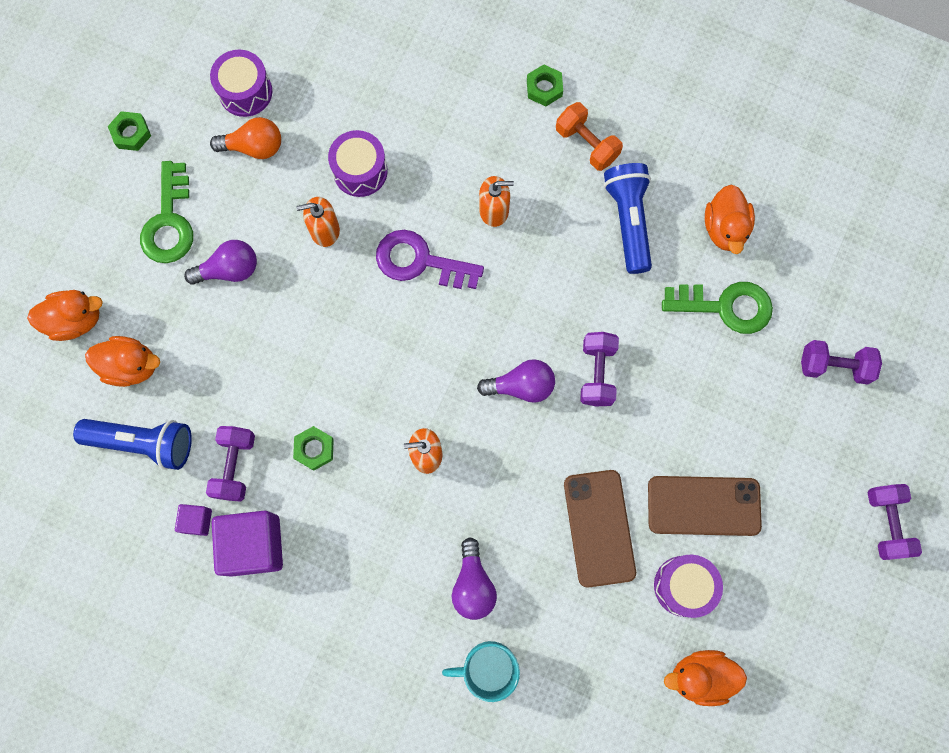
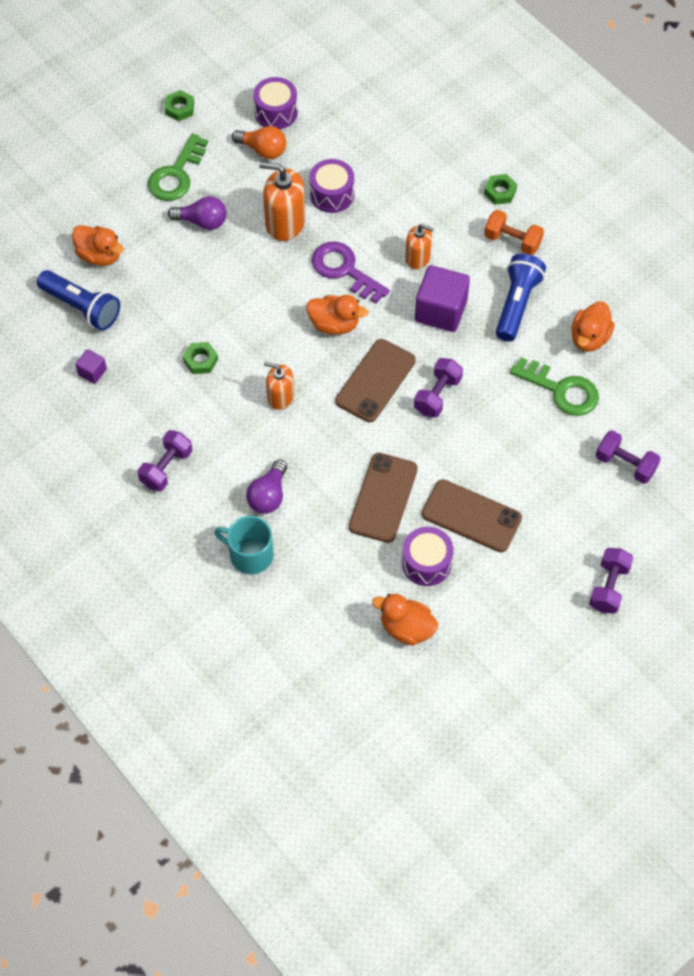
camera: 25 degrees right, 15 degrees down
orange duck [27,290,103,341] -> orange duck moved to [306,295,368,334]
purple dumbbell [206,426,255,502] -> purple dumbbell moved to [137,430,192,491]
purple cube [212,510,283,577] -> purple cube moved to [415,265,470,332]
orange soap dispenser [296,197,340,247] -> orange soap dispenser [259,162,305,241], size x1.61
purple light bulb [477,359,555,403] -> brown phone [335,339,416,422]
orange dumbbell [556,102,623,171] -> orange dumbbell turned 45 degrees counterclockwise [484,210,544,255]

